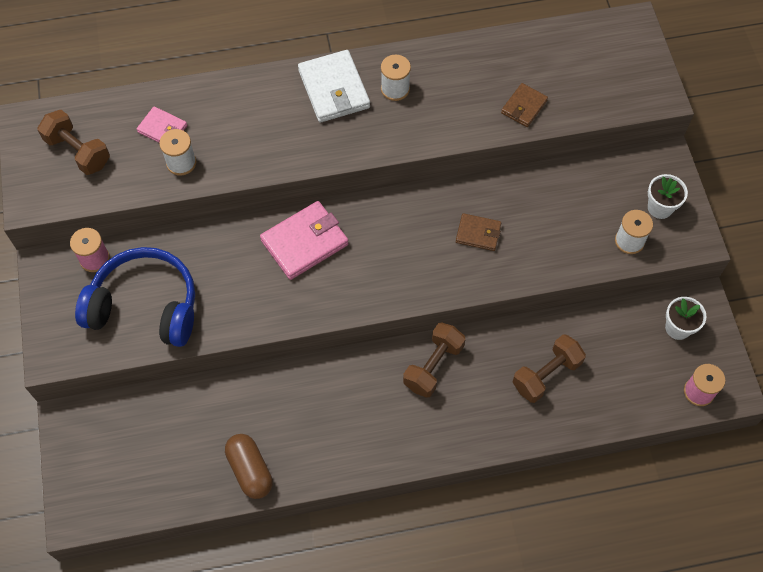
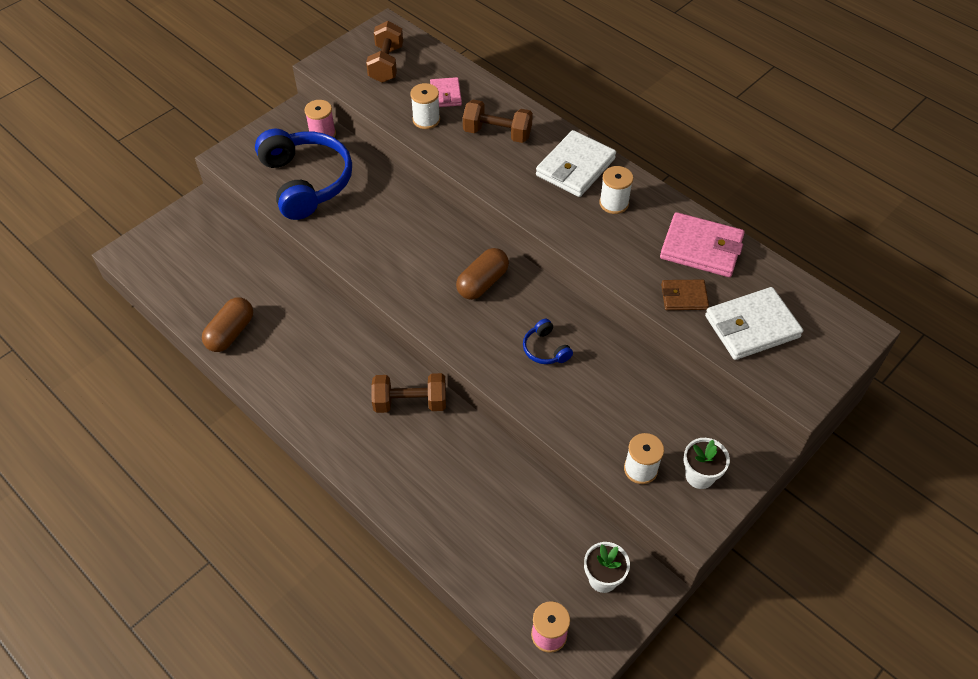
camera: 55 degrees right, 10 degrees down
pink wallet [260,201,349,280] -> pink wallet moved to [660,212,745,277]
brown wallet [456,213,501,251] -> blue headphones [523,319,573,364]
brown dumbbell [512,334,586,403] -> brown dumbbell moved to [463,100,533,143]
none -> brown capsule [456,248,509,300]
none -> white wallet [705,287,803,360]

